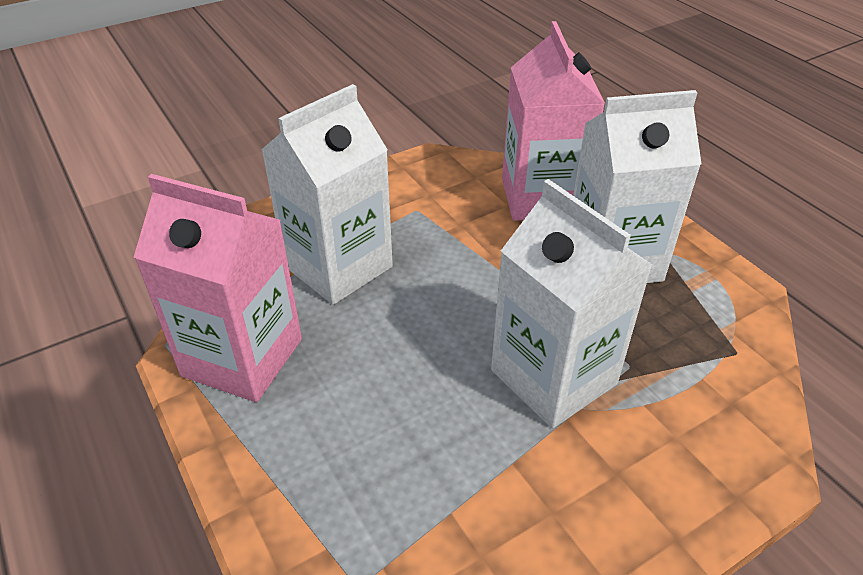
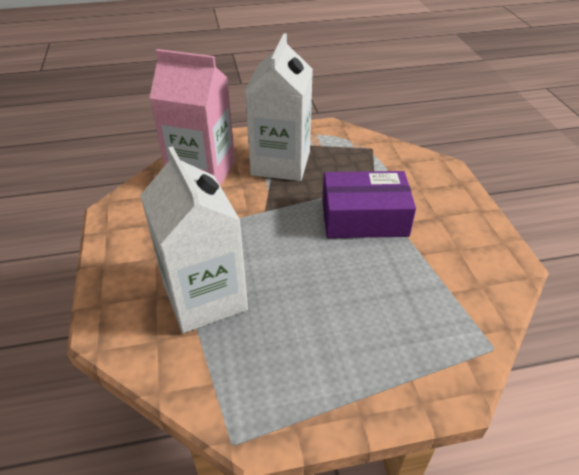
camera: 70 degrees left, 0 degrees up
pink carton [133,174,302,402] -> none
white carton [491,179,653,428] -> purple box [322,171,416,238]

